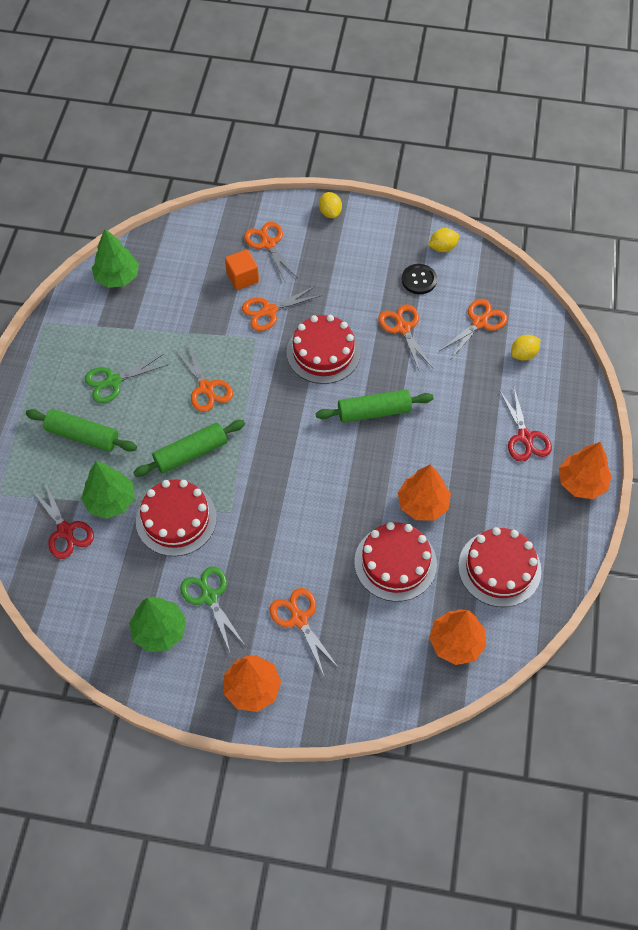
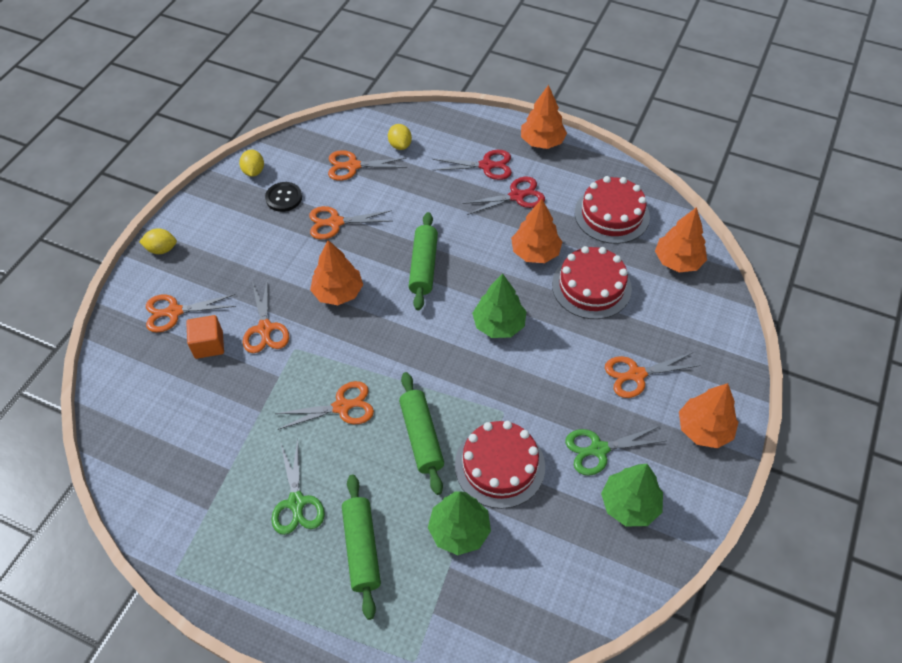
camera: 75 degrees left, 5 degrees down
green rolling pin [26,409,137,452] -> green rolling pin turned 45 degrees counterclockwise [342,475,381,620]
red scissors [30,482,94,559] -> red scissors moved to [462,177,545,215]
green tree [92,229,139,288] -> green tree moved to [472,273,526,338]
red cake [286,315,361,384] -> orange tree [310,240,363,305]
orange scissors [439,299,507,359] -> orange scissors turned 60 degrees counterclockwise [328,150,407,181]

